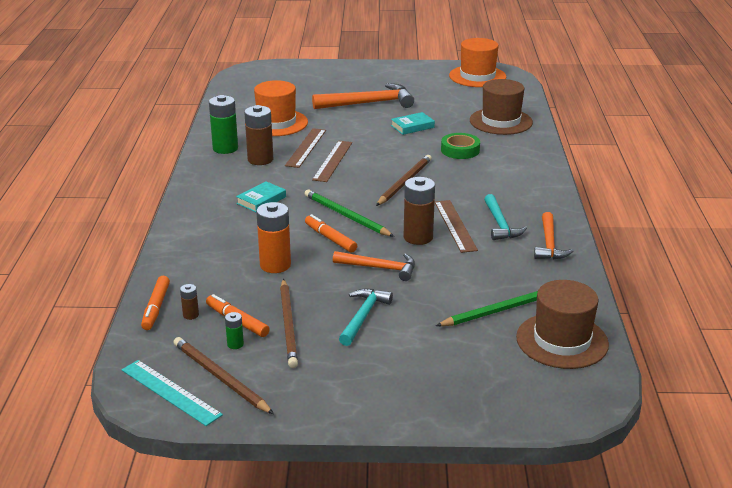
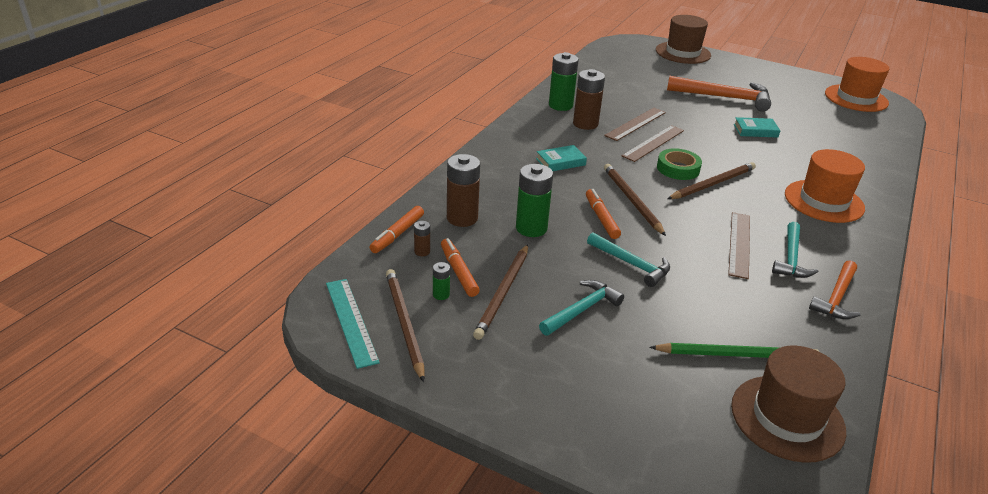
camera: 25 degrees right, 5 degrees up
orange hat [254,80,308,136] -> orange hat moved to [785,149,865,223]
orange battery [256,202,291,273] -> green battery [516,164,553,237]
green pencil [305,190,394,237] -> brown pencil [604,164,666,236]
orange hammer [333,251,415,281] -> turquoise hammer [587,232,670,287]
brown battery [404,177,435,245] -> brown battery moved to [447,154,480,227]
green tape [441,133,480,159] -> green tape moved to [657,148,702,180]
brown hat [470,79,533,135] -> brown hat moved to [656,15,711,64]

